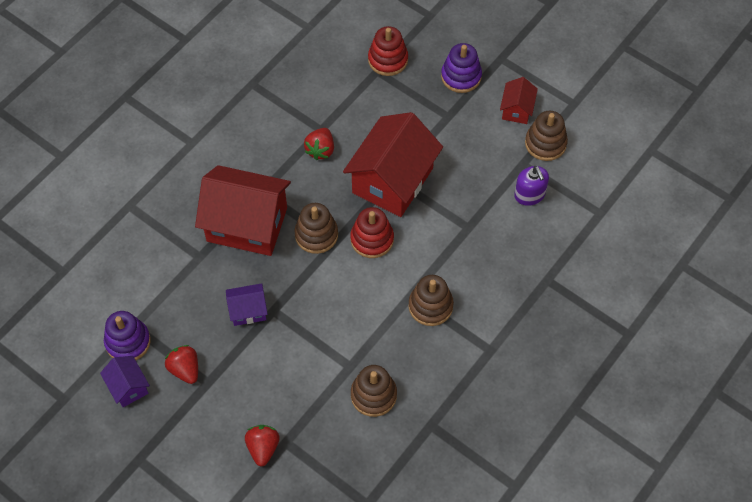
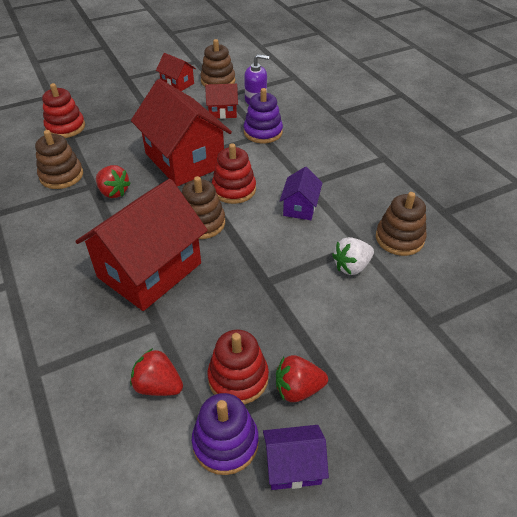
camera: 65 degrees left, 15 degrees down
purple house [226,283,268,326] -> purple house moved to [280,167,322,220]
red strawberry [245,425,280,467] -> red strawberry moved to [130,348,183,396]
brown stacking toy [409,275,454,326] -> brown stacking toy moved to [35,130,83,189]
purple stacking toy [441,43,482,93] -> purple stacking toy moved to [244,88,283,143]
none -> red house [205,84,238,119]
none -> red stacking toy [207,329,269,404]
none -> white strawberry [332,237,374,275]

